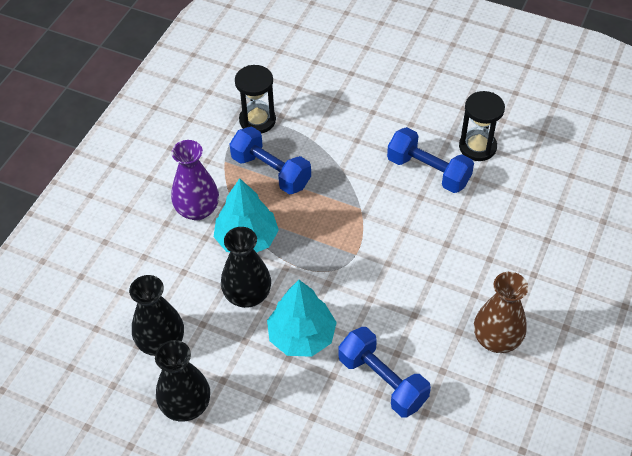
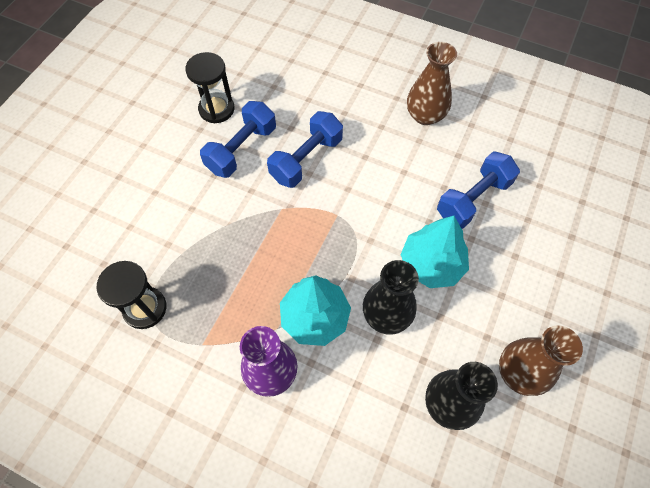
camera: 90 degrees left, 10 degrees up
black vase [155,340,210,422] -> brown vase [499,325,583,396]
blue dumbbell [230,127,311,194] -> blue dumbbell moved to [267,111,343,188]

